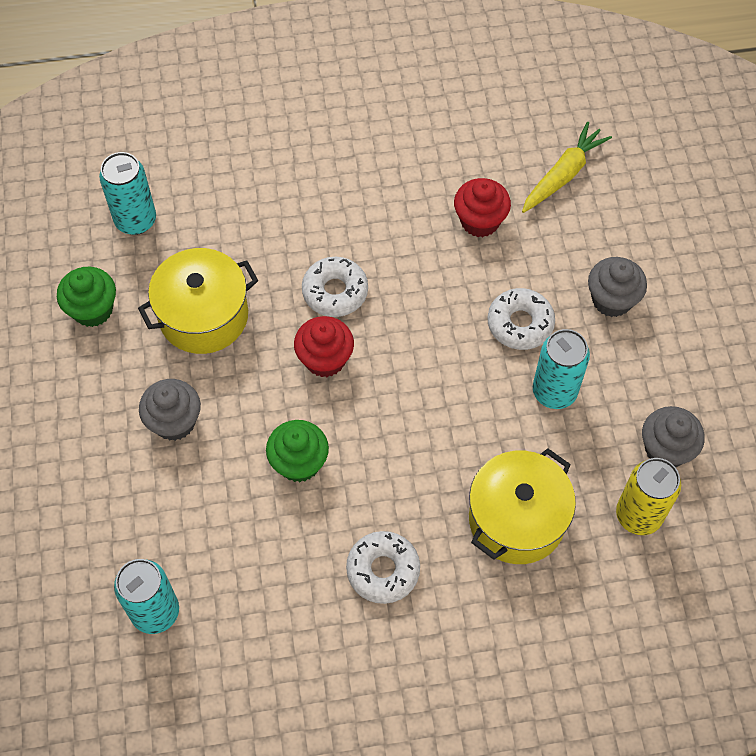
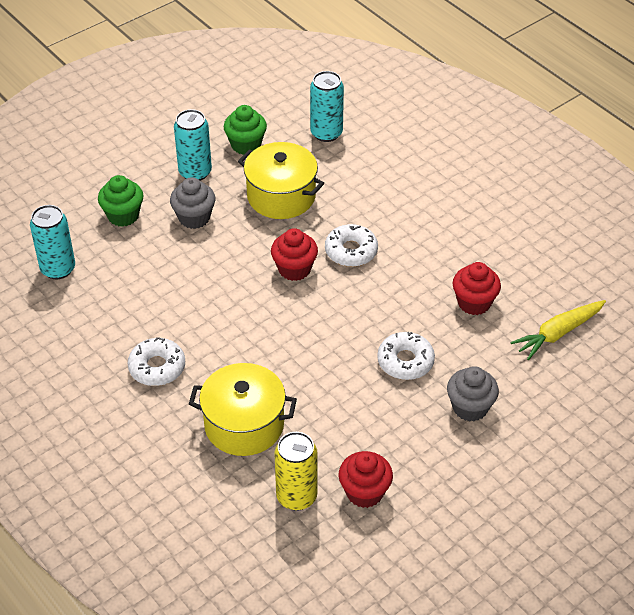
camera: 60 degrees right, 15 degrees down
green cupcake [266,420,329,482] -> green cupcake moved to [98,175,144,227]
yellow carrot [522,122,612,213] -> yellow carrot turned 135 degrees clockwise [510,300,606,360]
turquoise can [533,329,590,409] -> turquoise can moved to [174,109,212,181]
grey cupcake [642,406,705,467] -> red cupcake [339,451,393,508]

